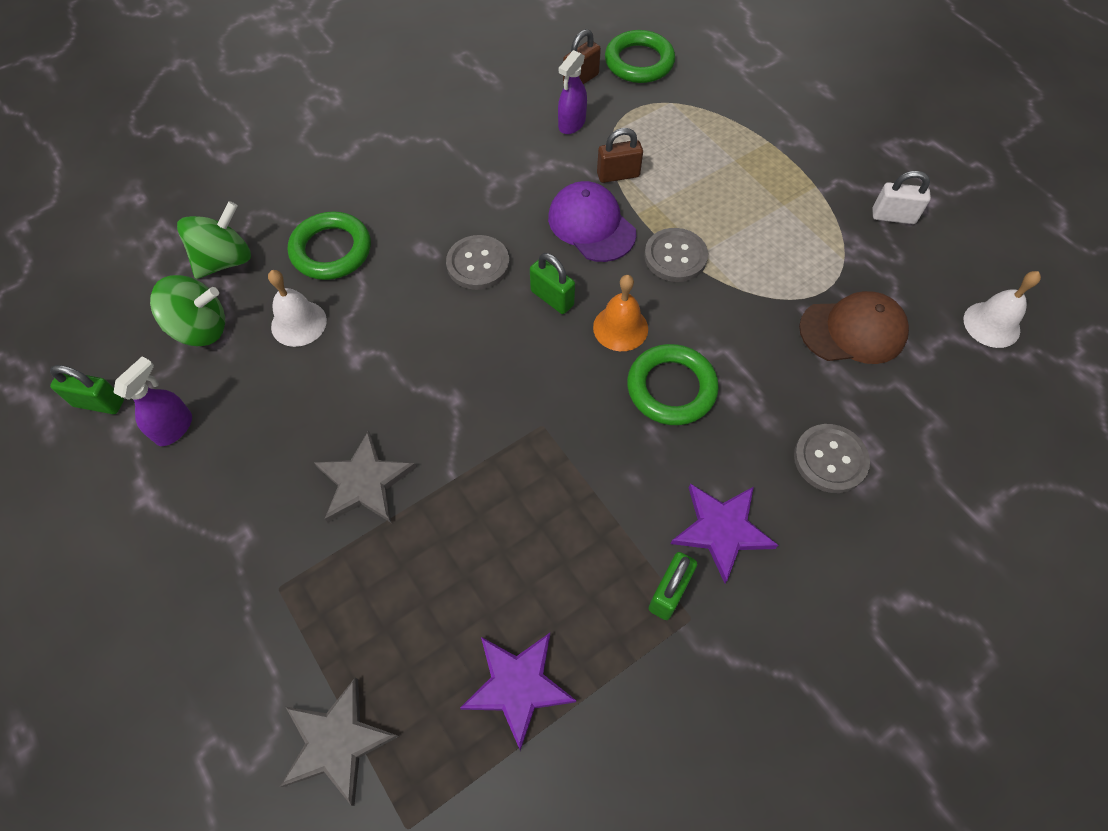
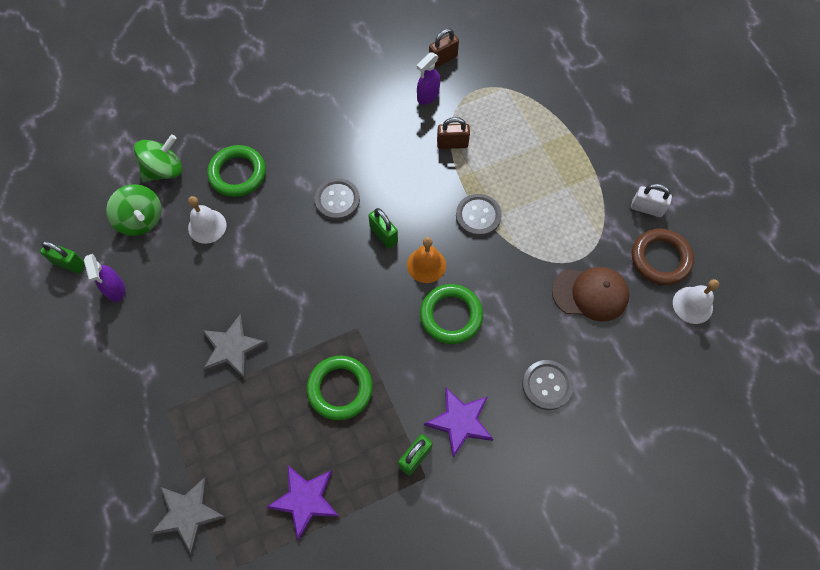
camera: 10 degrees right, 5 degrees up
purple spray bottle [113,356,192,446] -> purple spray bottle turned 120 degrees clockwise [84,254,125,302]
green spinning top [150,275,225,346] -> green spinning top turned 45 degrees clockwise [106,184,162,236]
purple cap [548,181,636,262] -> none
green ring [605,30,675,83] -> green ring moved to [307,356,373,420]
none -> brown ring [632,228,694,285]

